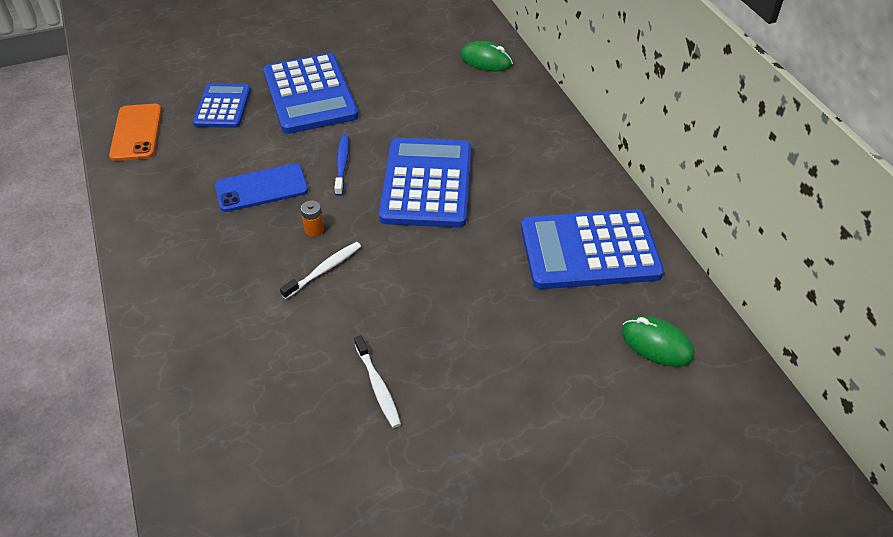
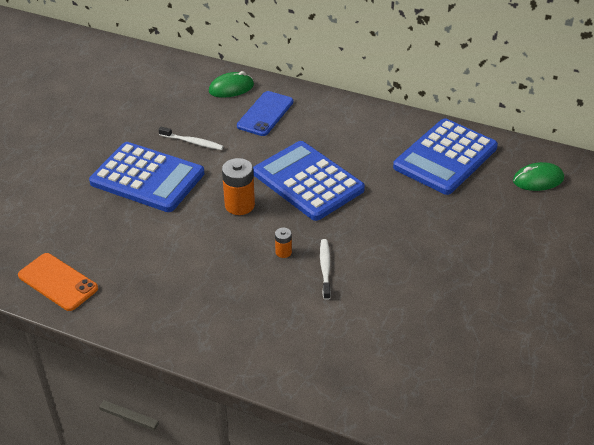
camera: 45 degrees left, 5 degrees down
blue calculator [193,83,251,128] -> none
blue phone [215,163,308,212] -> blue phone moved to [237,91,293,136]
blue toothbrush [335,135,349,196] -> orange battery [222,158,255,215]
white toothbrush [354,335,401,428] -> white toothbrush moved to [159,127,224,150]

